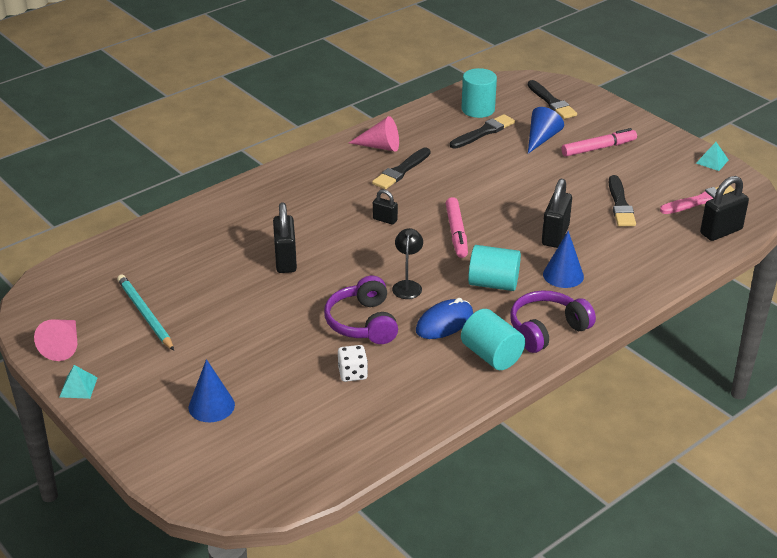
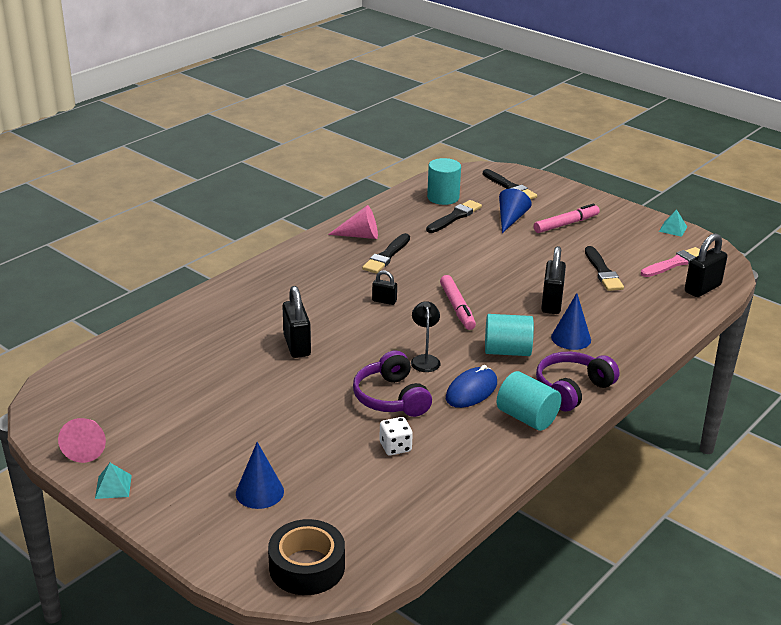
camera: 10 degrees left, 5 degrees down
turquoise pencil [117,274,174,351] -> none
none -> black tape [268,519,345,595]

